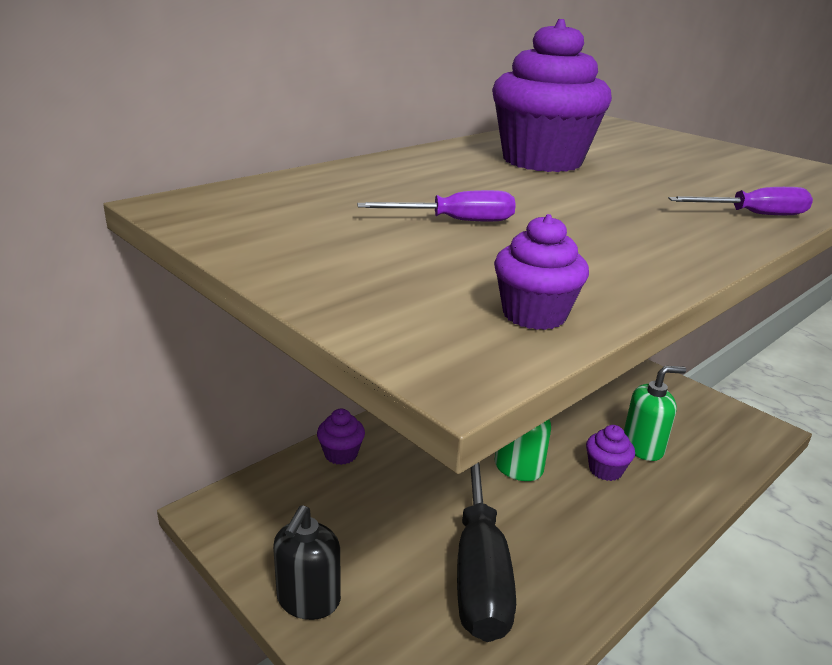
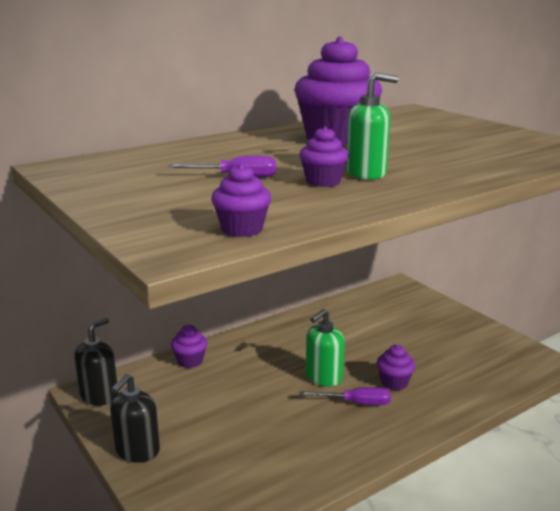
camera: 10 degrees right, 5 degrees down
black screwdriver [457,462,516,642] -> none
green soap dispenser [624,366,686,461] -> green soap dispenser moved to [346,72,398,180]
purple screwdriver [668,187,813,216] -> purple screwdriver moved to [299,387,391,405]
none -> black soap dispenser [74,317,119,406]
none -> purple cupcake [299,126,349,187]

